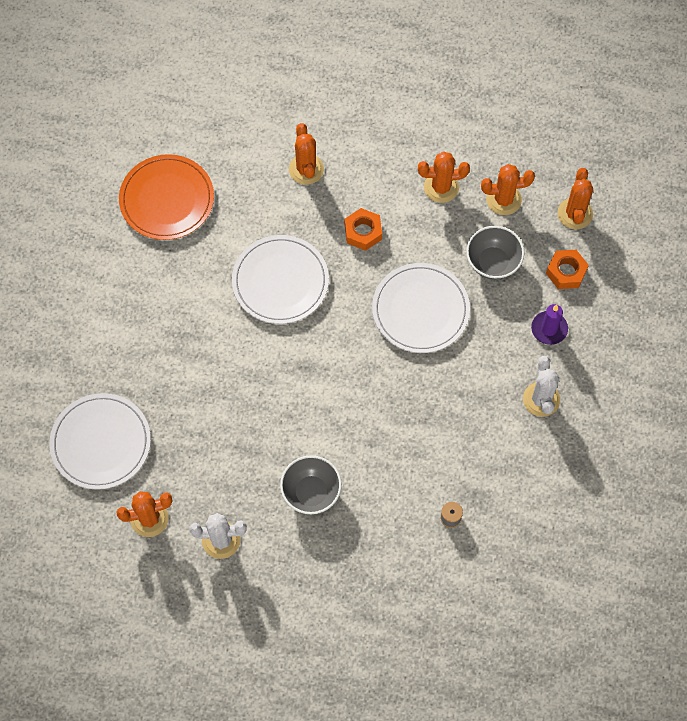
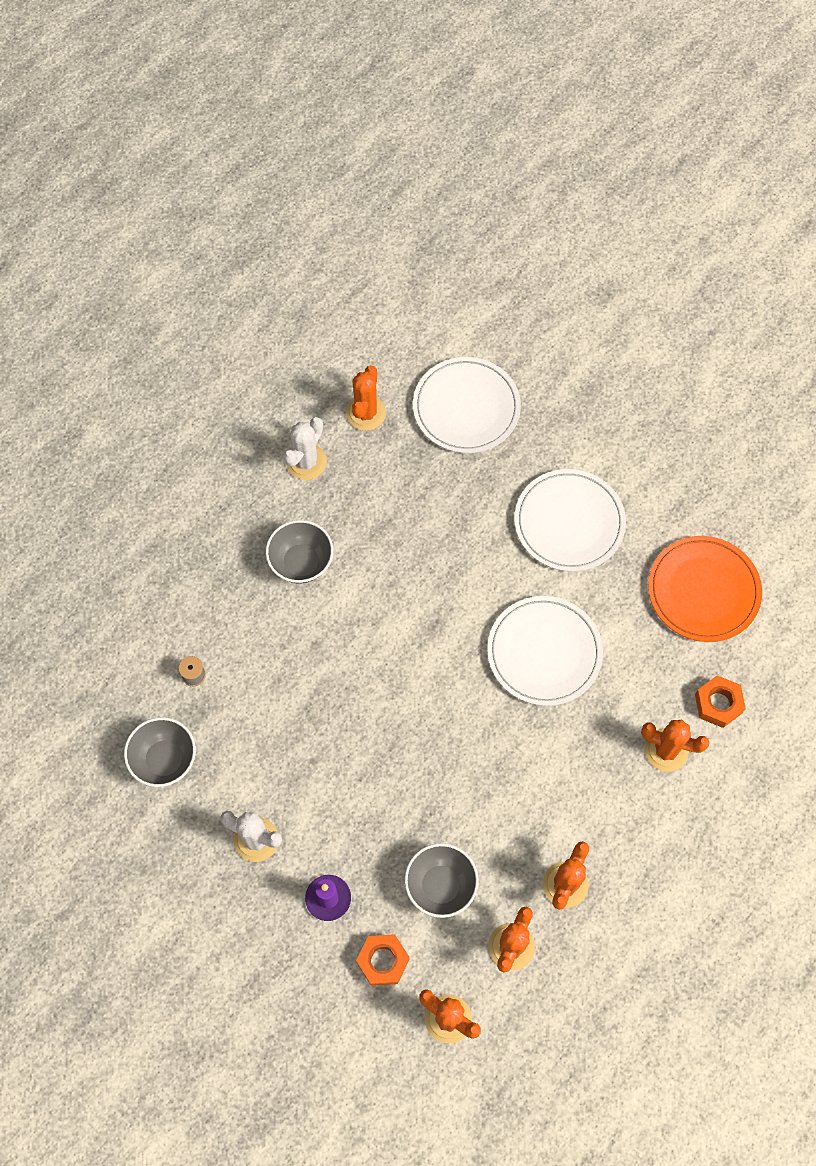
camera: 120 degrees right, 0 degrees up
orange nut [345,208,382,251] -> orange nut moved to [695,675,746,728]
white plate [372,263,470,353] -> white plate moved to [514,469,626,572]
none -> grey bowl [124,717,196,787]

